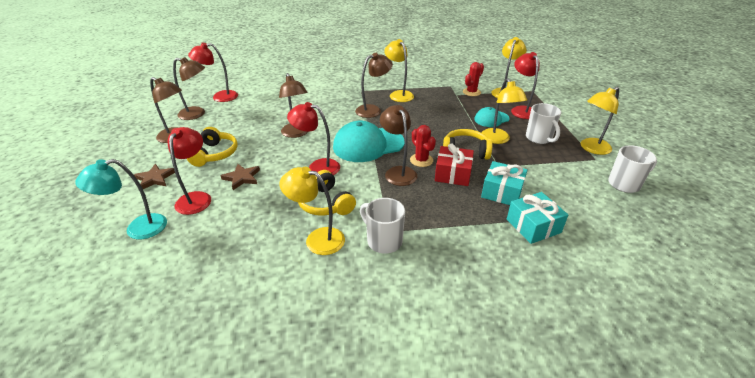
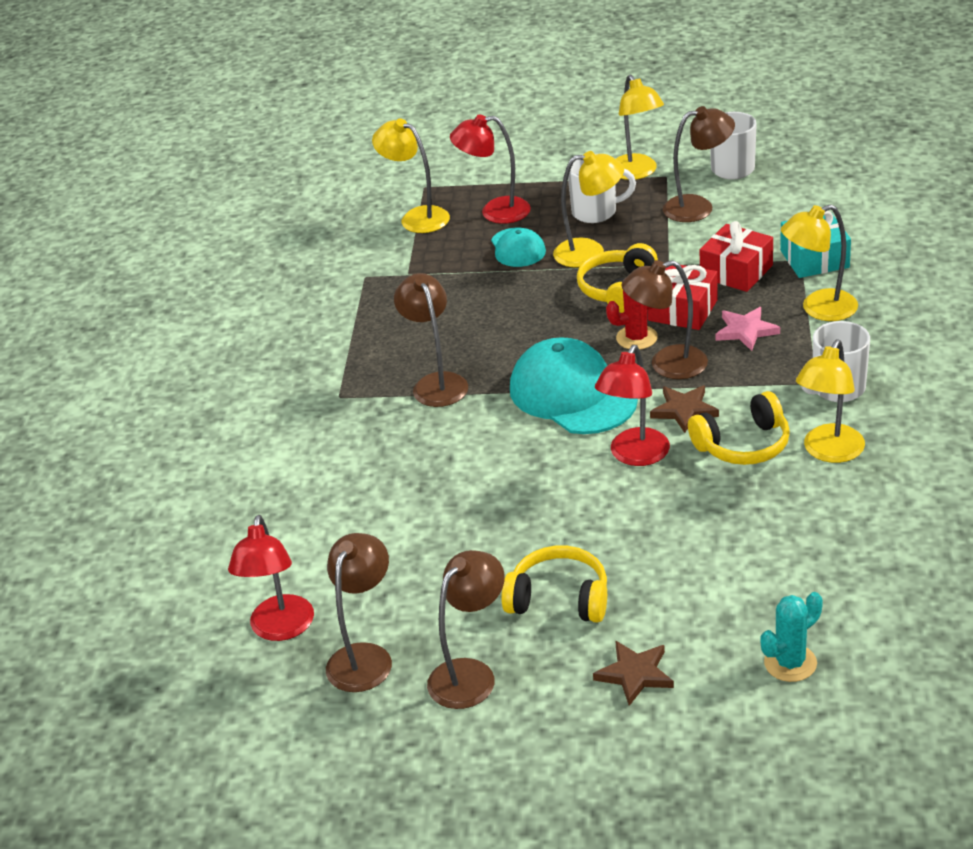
camera: 75 degrees left, 0 degrees up
turquoise lamp [75,159,167,240] -> turquoise cactus [760,592,823,682]
red lamp [168,127,211,215] -> none
brown star [221,164,260,190] -> brown star moved to [650,385,719,433]
brown lamp [279,73,308,138] -> brown lamp moved to [663,106,735,222]
turquoise cap [333,121,404,162] -> turquoise cap turned 150 degrees clockwise [510,337,638,434]
yellow lamp [384,39,414,102] -> yellow lamp moved to [781,204,858,321]
red cactus [463,62,484,96] -> none
turquoise gift [481,161,527,205] -> red gift [700,221,773,292]
none -> pink star [715,307,780,351]

